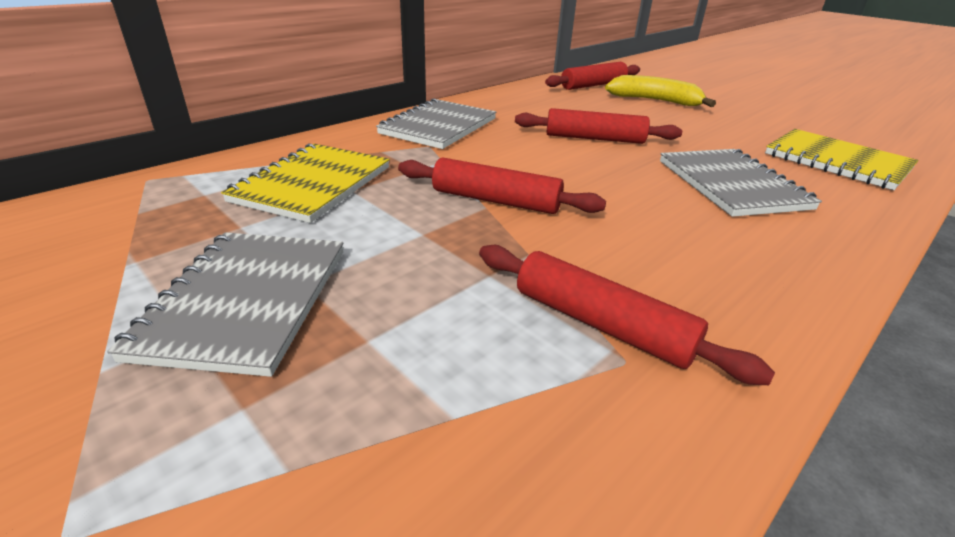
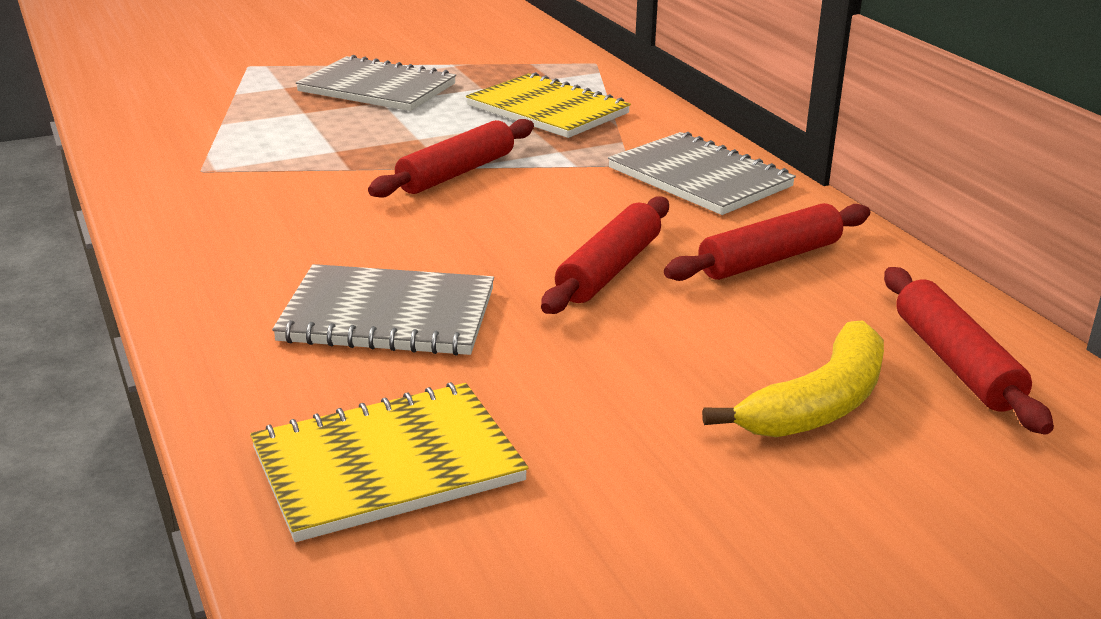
camera: 110 degrees right, 5 degrees down
red rolling pin [479,245,775,385] -> red rolling pin moved to [664,203,870,281]

